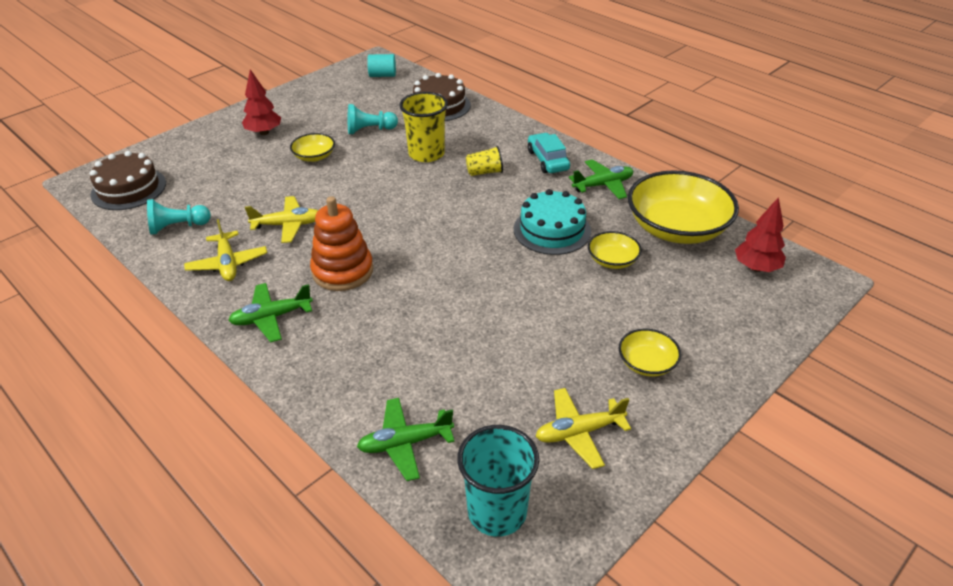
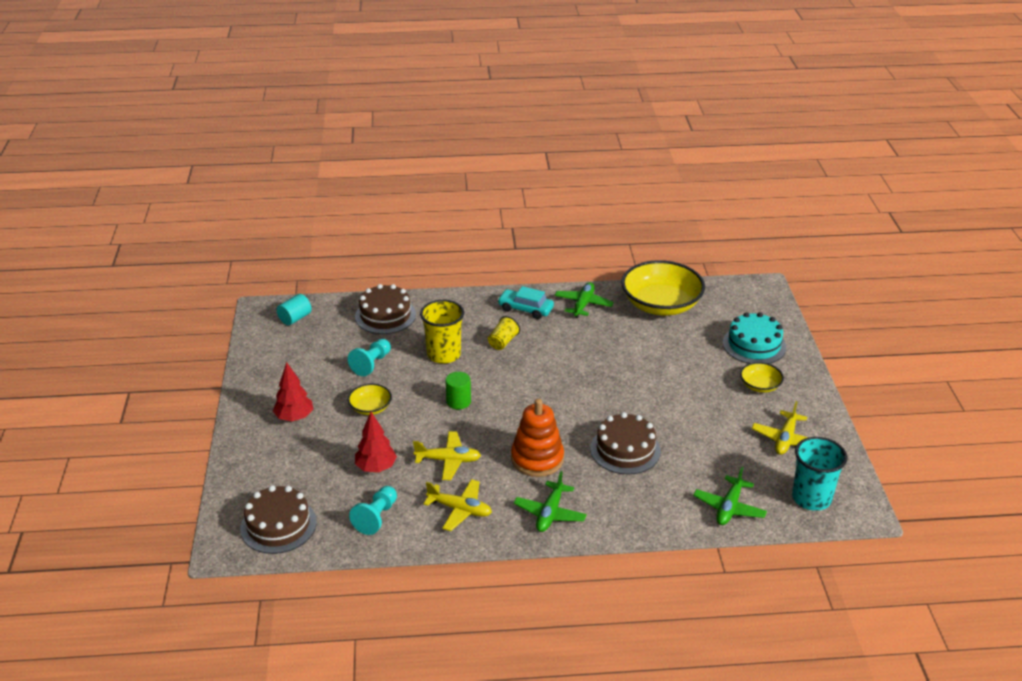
camera: 50 degrees left, 5 degrees down
yellow plane [245,196,318,243] -> yellow plane turned 60 degrees clockwise [413,431,481,480]
turquoise cake [514,189,591,255] -> turquoise cake moved to [723,312,786,364]
yellow bowl [588,231,642,269] -> none
red tree [735,197,786,272] -> red tree moved to [355,412,397,472]
none -> green cylinder [445,372,471,409]
none -> brown cake [590,412,661,475]

